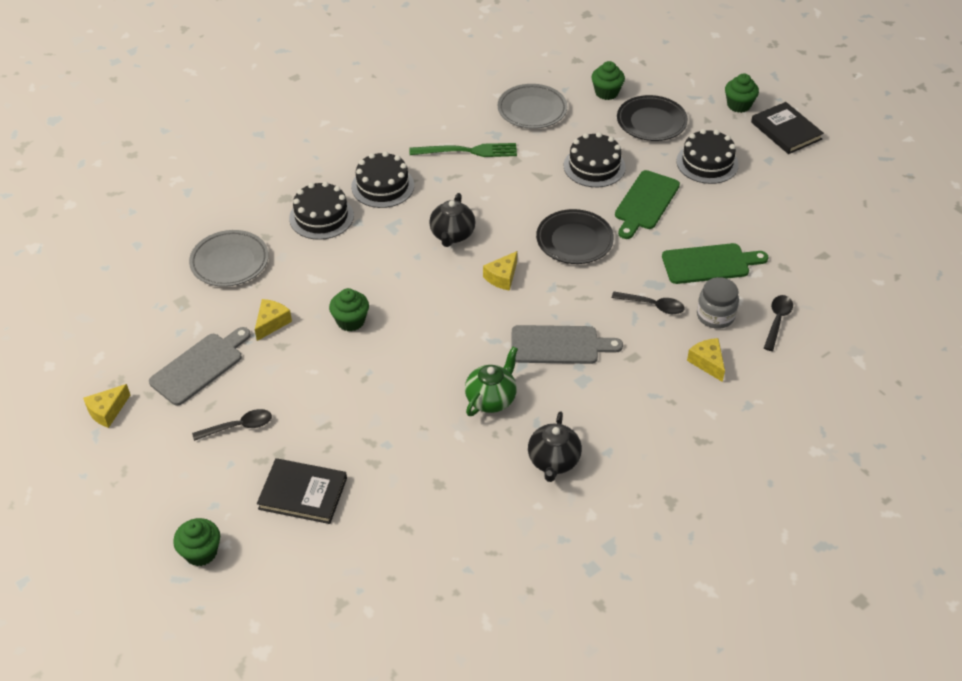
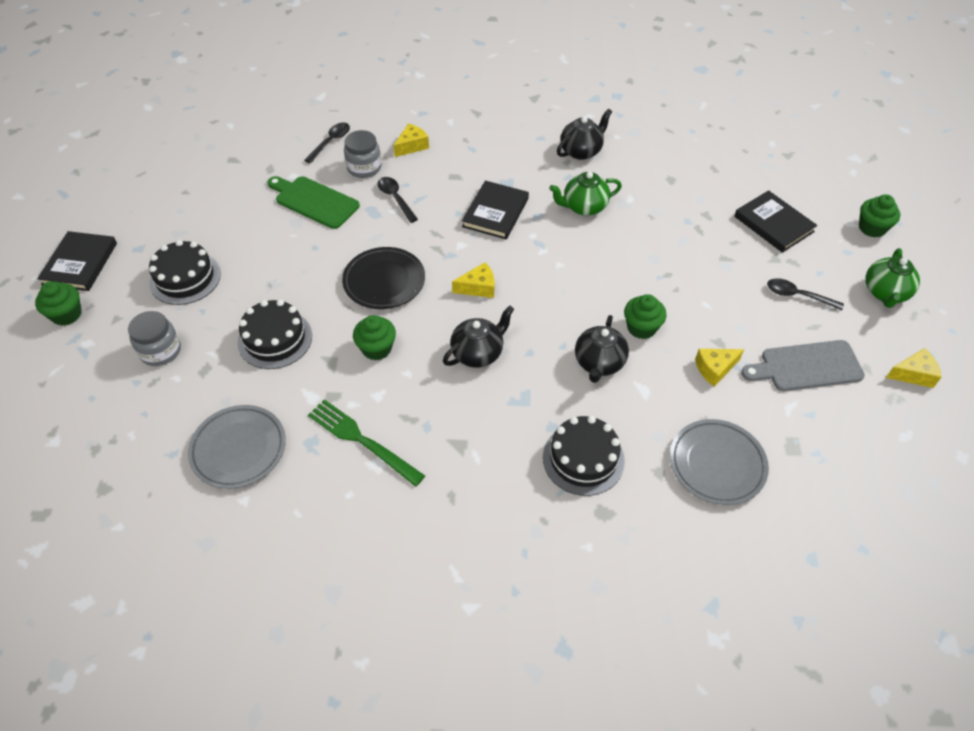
camera: 140 degrees left, 5 degrees up
black cake [351,151,414,208] -> none
grey cutting board [512,325,623,364] -> black book [462,180,529,239]
green cupcake [592,61,625,100] -> green cupcake moved to [353,315,396,360]
green cutting board [615,170,680,239] -> none
black plate [617,95,688,141] -> grey jar [128,311,181,366]
yellow cheese [687,338,725,382] -> yellow cheese turned 150 degrees counterclockwise [393,123,429,157]
black spoon [764,295,793,351] -> black spoon turned 150 degrees clockwise [304,123,350,164]
none -> black teapot [575,315,629,383]
none -> green teapot [865,248,920,308]

